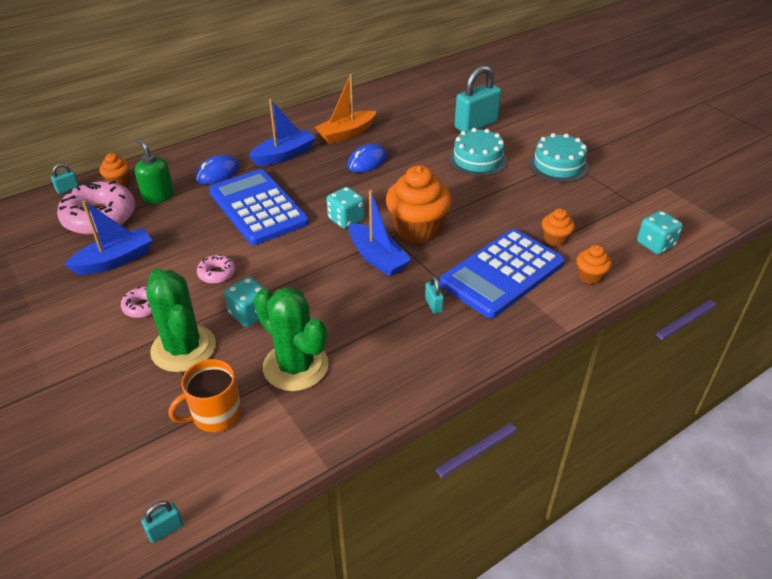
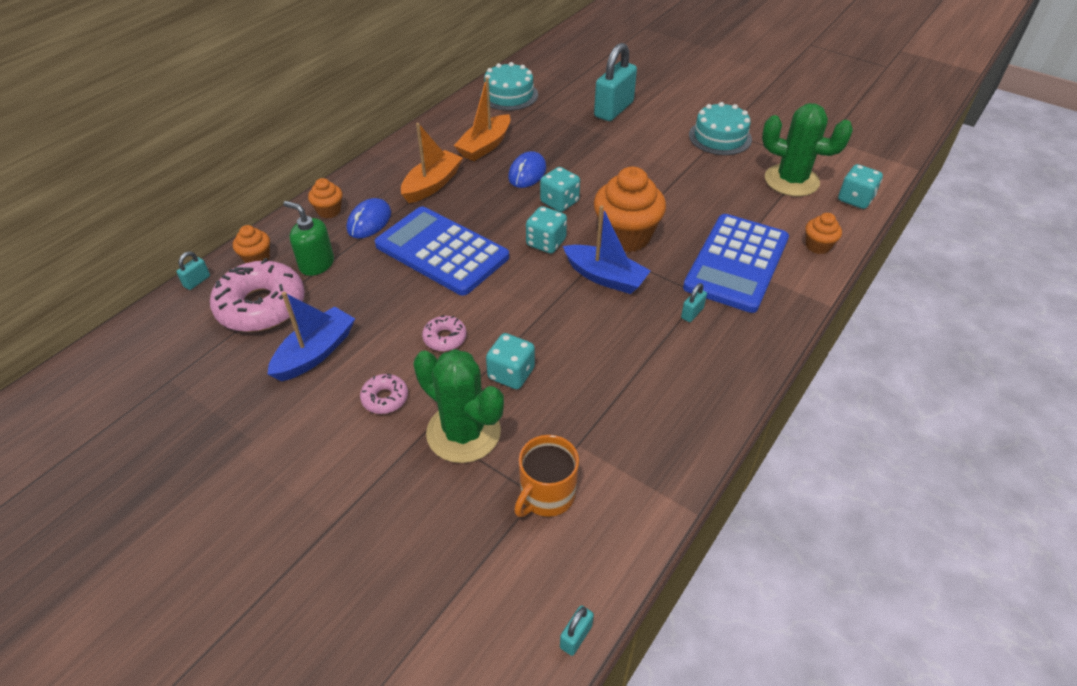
camera: 20 degrees left, 5 degrees up
blue boat [249,99,316,166] -> orange boat [401,123,463,203]
green cactus [254,287,329,391] -> green cactus moved to [762,103,853,196]
turquoise padlock [425,276,444,314] -> turquoise padlock turned 75 degrees clockwise [681,283,707,322]
turquoise cake [449,128,507,177] -> turquoise cake moved to [480,62,538,111]
orange cupcake [542,208,575,246] -> orange cupcake moved to [308,178,342,218]
none -> turquoise dice [540,167,580,212]

